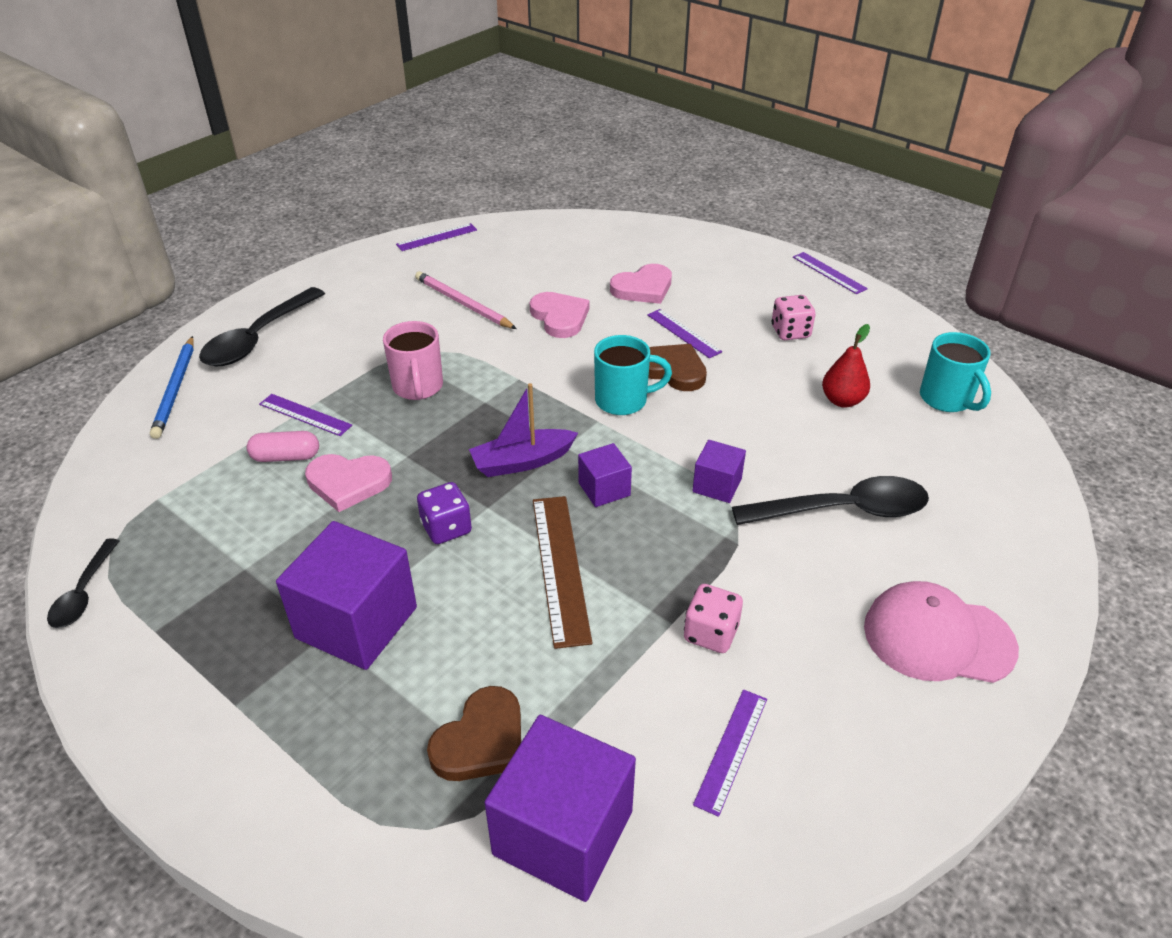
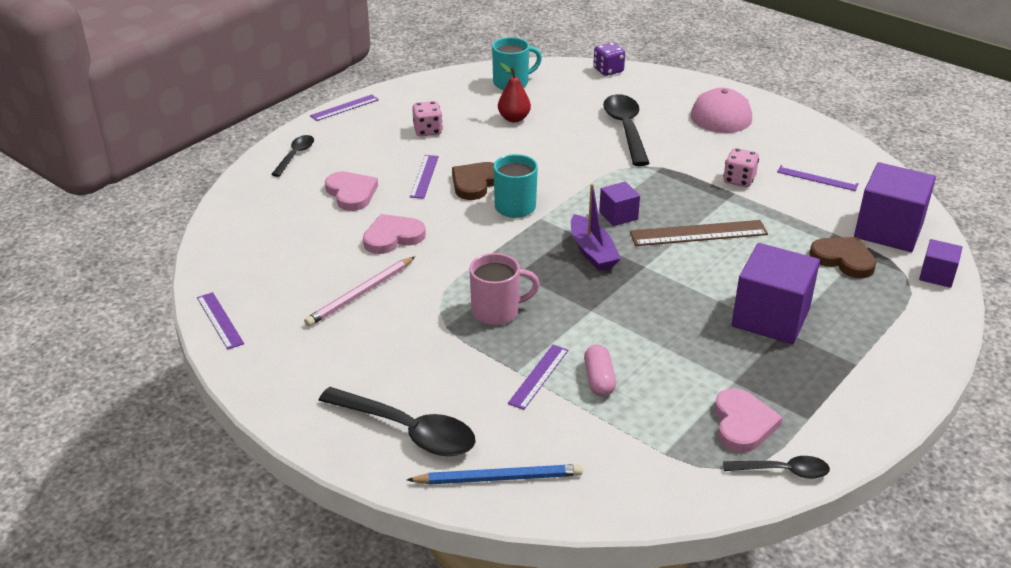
camera: 90 degrees left, 5 degrees down
pink heart [305,454,392,512] -> pink heart moved to [714,388,783,453]
purple dice [417,482,472,544] -> purple dice moved to [593,42,625,76]
purple ruler [647,309,722,358] -> purple ruler turned 45 degrees counterclockwise [410,155,439,199]
purple cube [692,440,746,503] -> purple cube moved to [919,239,962,288]
none -> black spoon [271,135,314,177]

